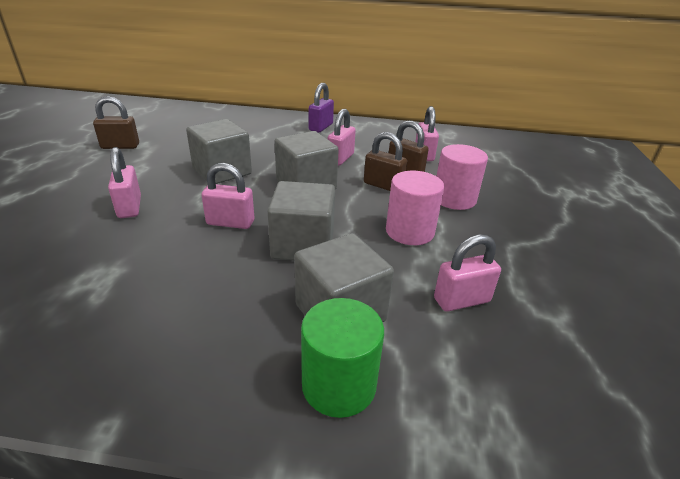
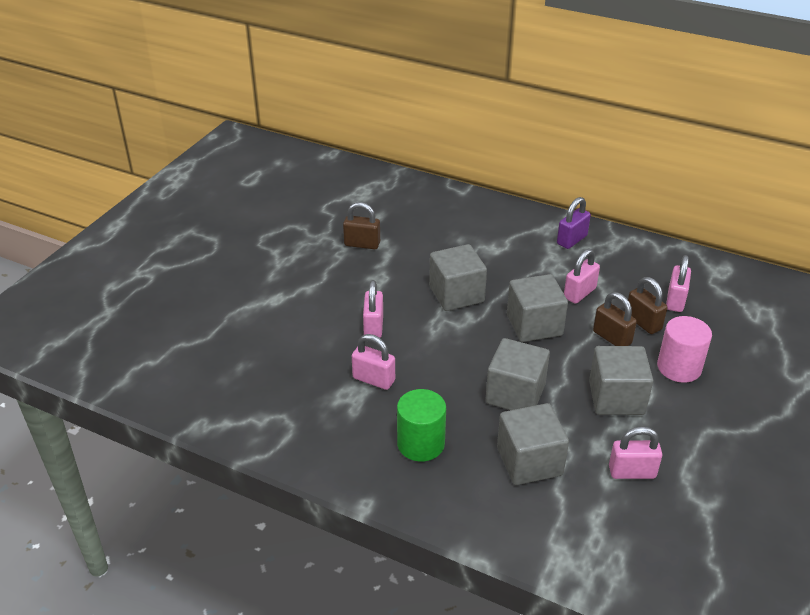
camera: 20 degrees right, 5 degrees up
pink padlock [201,163,254,229] -> pink padlock moved to [352,334,395,390]
green cylinder [301,298,384,418] -> green cylinder moved to [397,389,446,462]
pink cylinder [386,171,444,245] -> grey cube [589,346,653,415]

